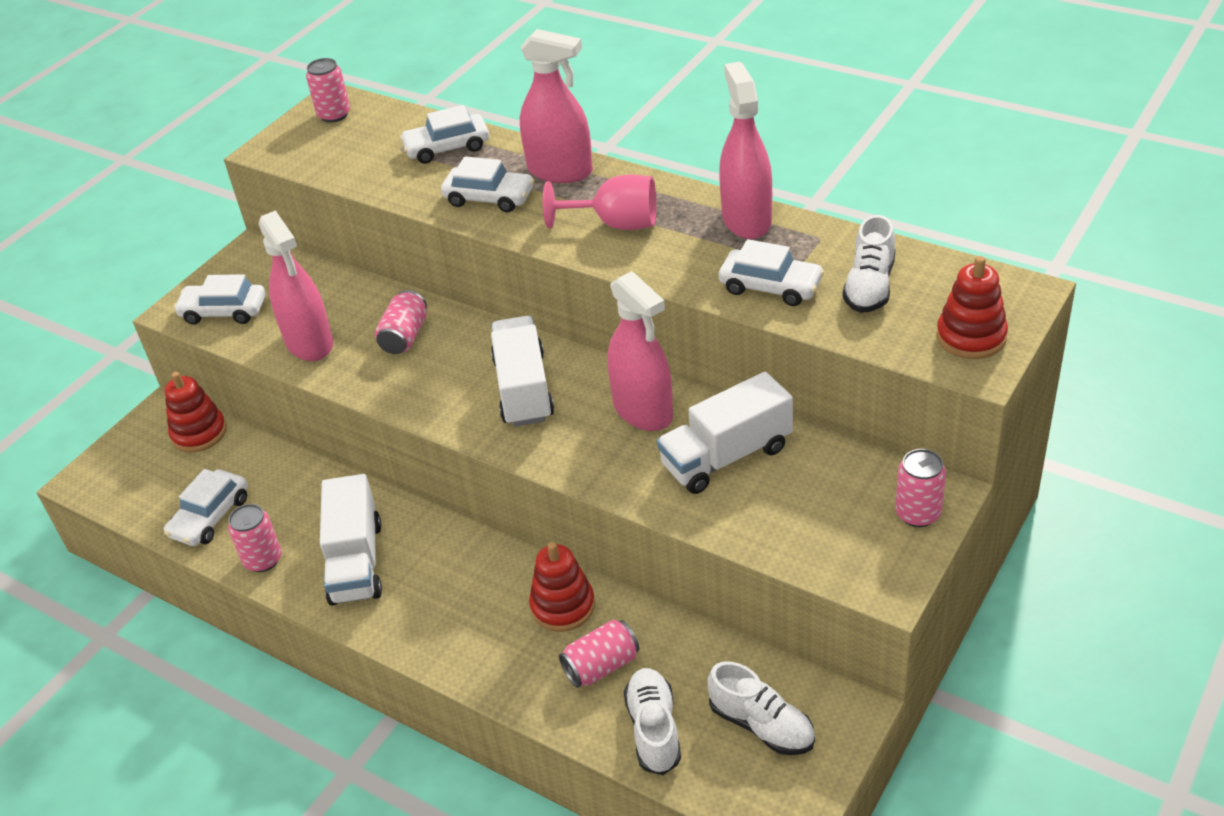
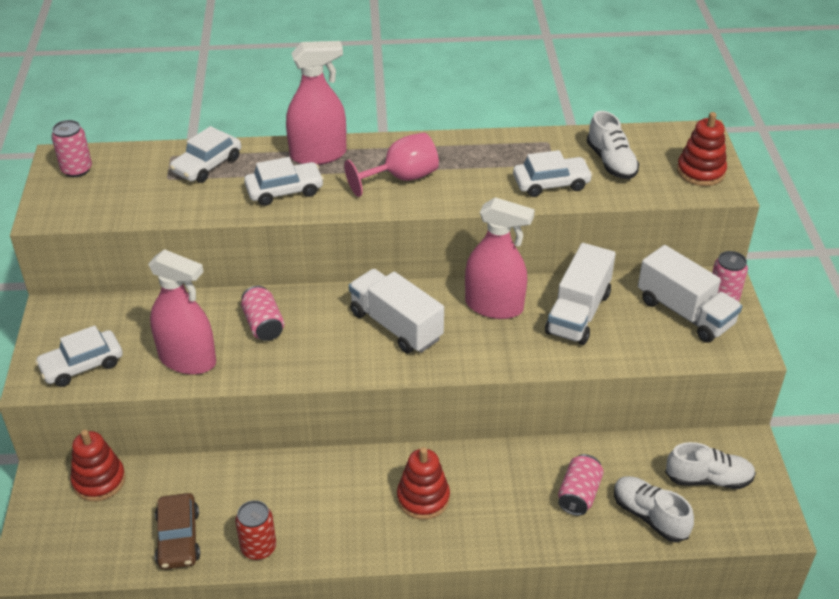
camera: 40 degrees left, 0 degrees up
white car [164,469,248,546] -> brown car [155,493,200,570]
pink can [228,504,282,572] -> red can [235,500,276,560]
white truck [320,474,382,606] -> white truck moved to [638,245,742,343]
red stacking toy [529,542,595,632] -> red stacking toy moved to [397,447,450,520]
pink spray bottle [719,62,772,239] -> none

